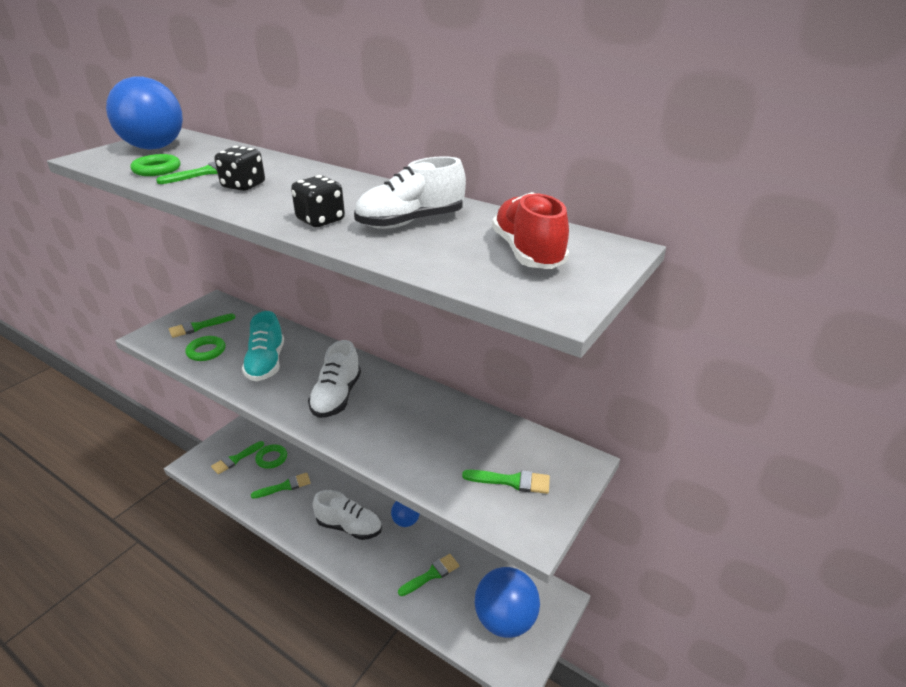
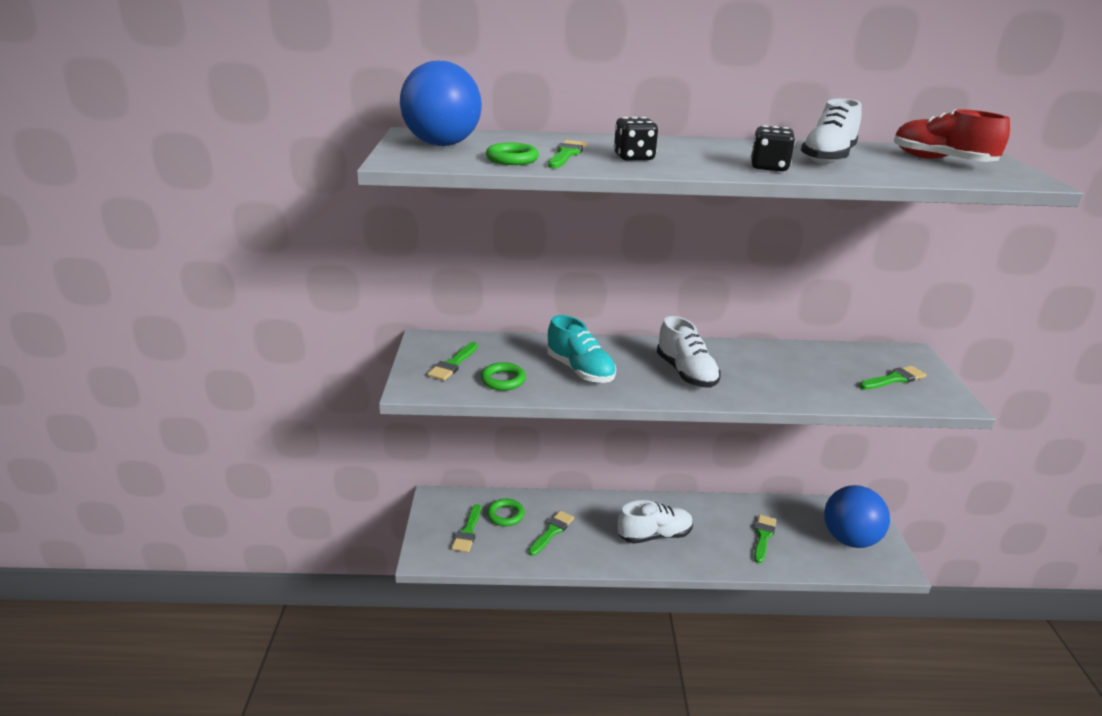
camera: 35 degrees left, 5 degrees down
blue ball [391,501,420,527] -> none

